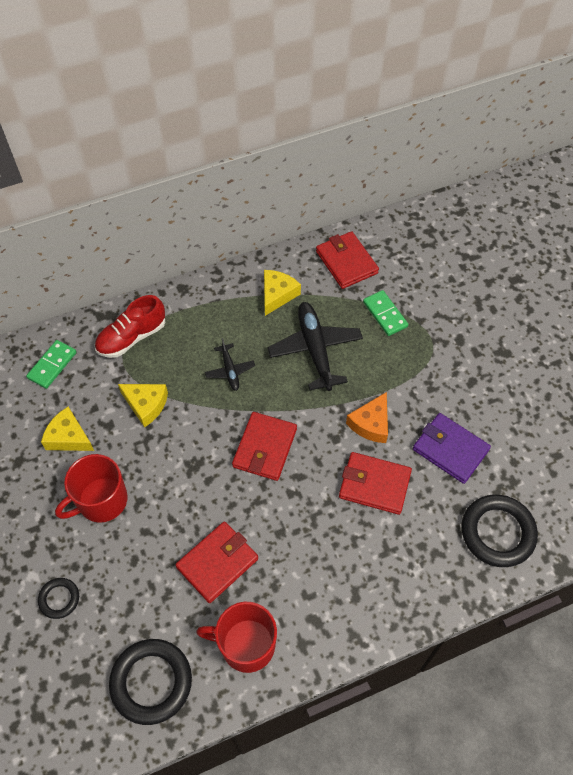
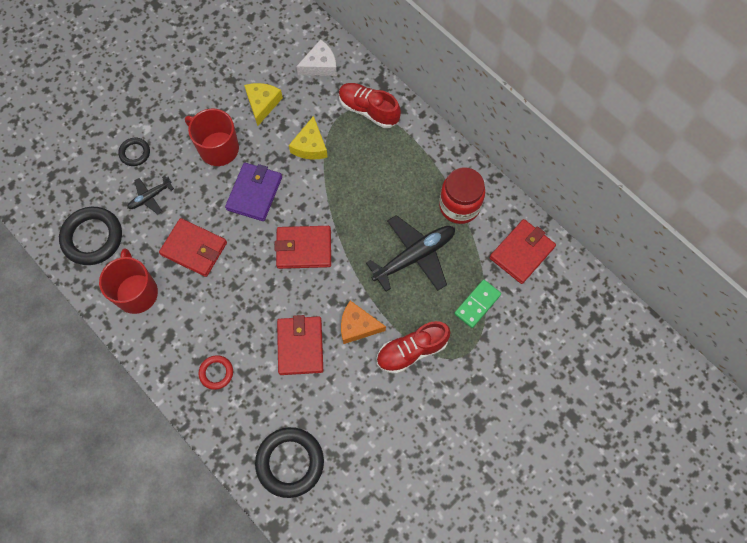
camera: 70 degrees right, 10 degrees up
green domino [26,340,76,389] -> white cheese [296,39,337,76]
black plane [205,338,255,391] -> black plane moved to [127,175,174,214]
yellow cheese [264,270,301,316] -> red jar [439,167,485,224]
purple wallet [413,413,491,484] -> purple wallet moved to [225,163,282,221]
none -> red ring [198,355,233,390]
none -> red shoe [377,321,450,374]

